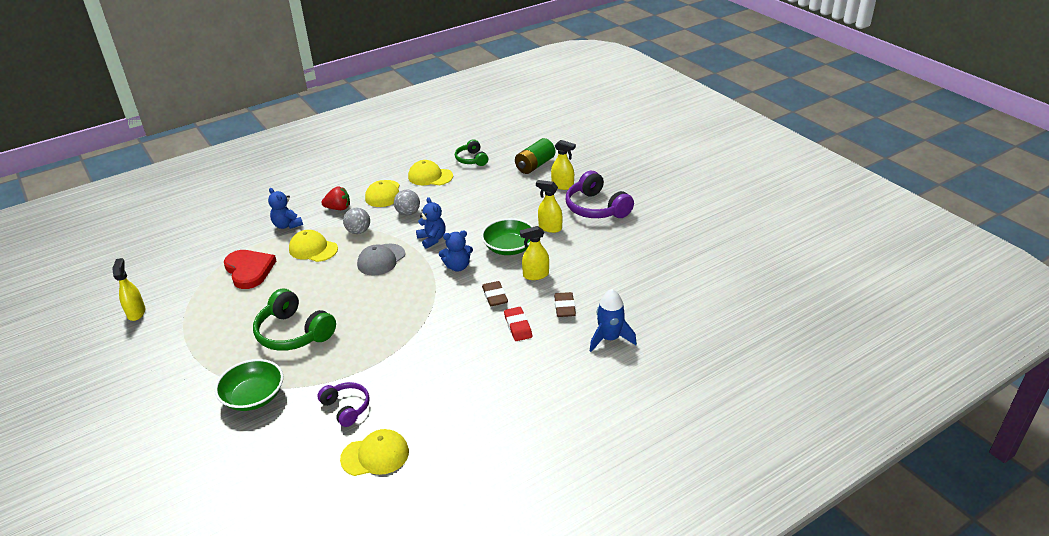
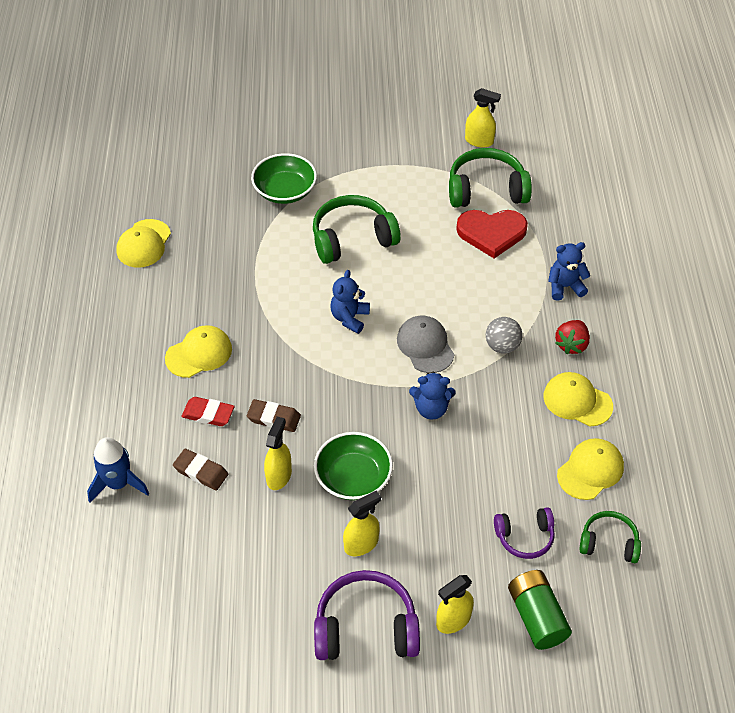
camera: 120 degrees right, 15 degrees up
yellow cap [289,230,338,262] -> yellow cap moved to [165,325,232,378]
purple headphones [317,382,370,427] -> purple headphones moved to [494,507,555,559]
grey ball [394,189,420,216] -> none
blue teddy bear [439,231,473,272] -> blue teddy bear moved to [330,270,370,334]
none -> green headphones [449,148,532,208]

